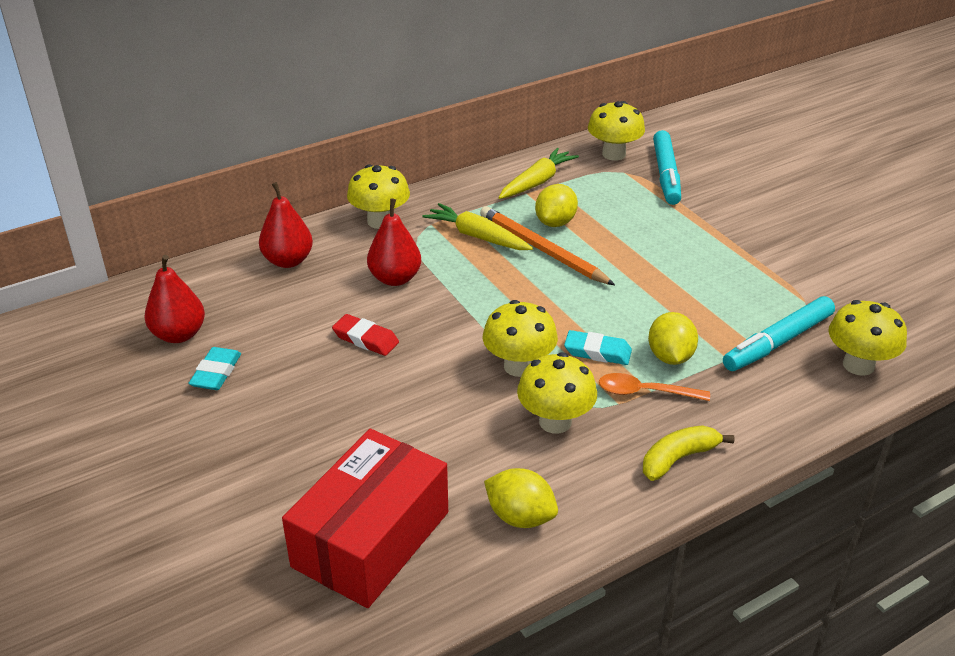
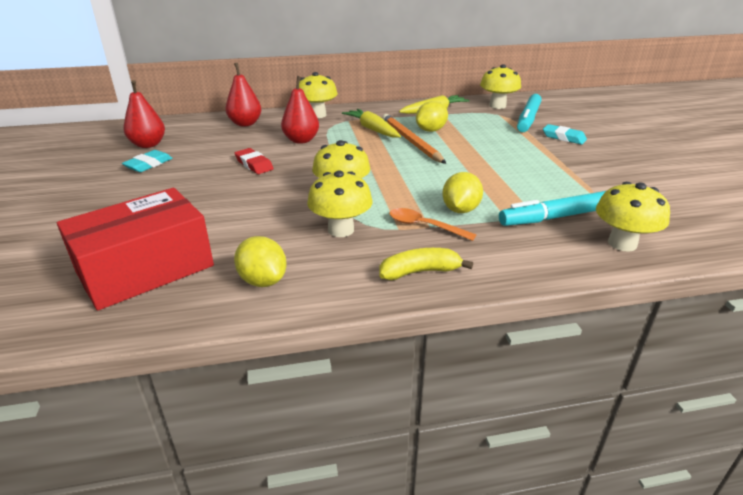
camera: 20 degrees right, 5 degrees down
turquoise eraser [564,330,632,365] -> turquoise eraser moved to [543,124,587,144]

